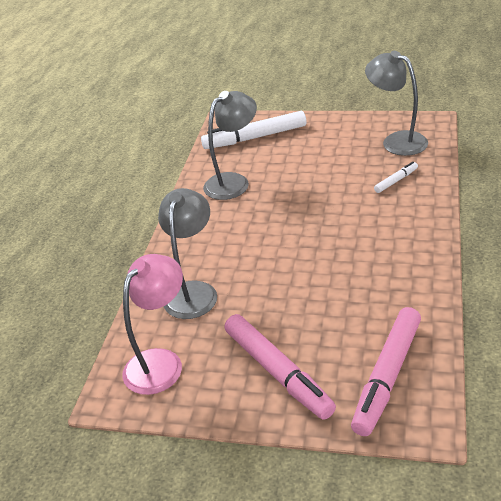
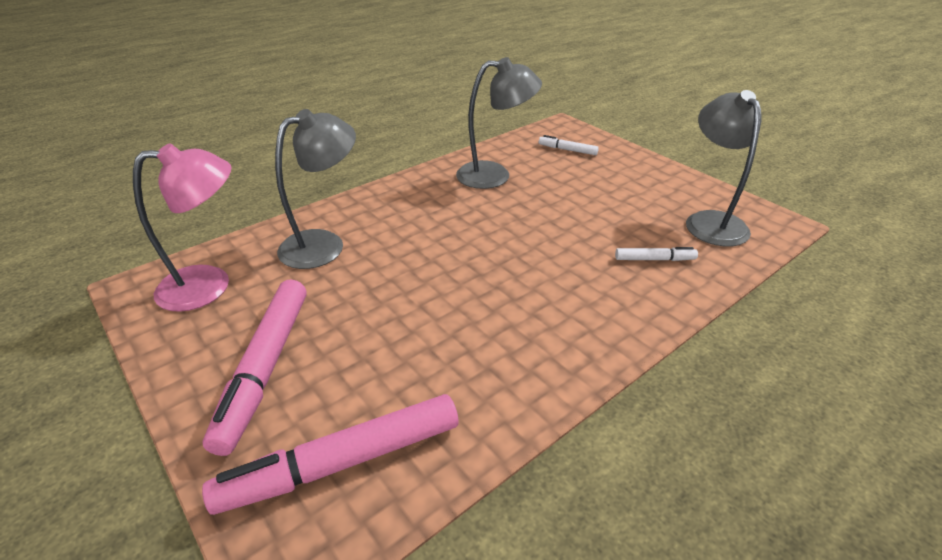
camera: 35 degrees right, 0 degrees up
white marker [201,111,306,149] -> white marker [539,135,599,155], size x0.48

